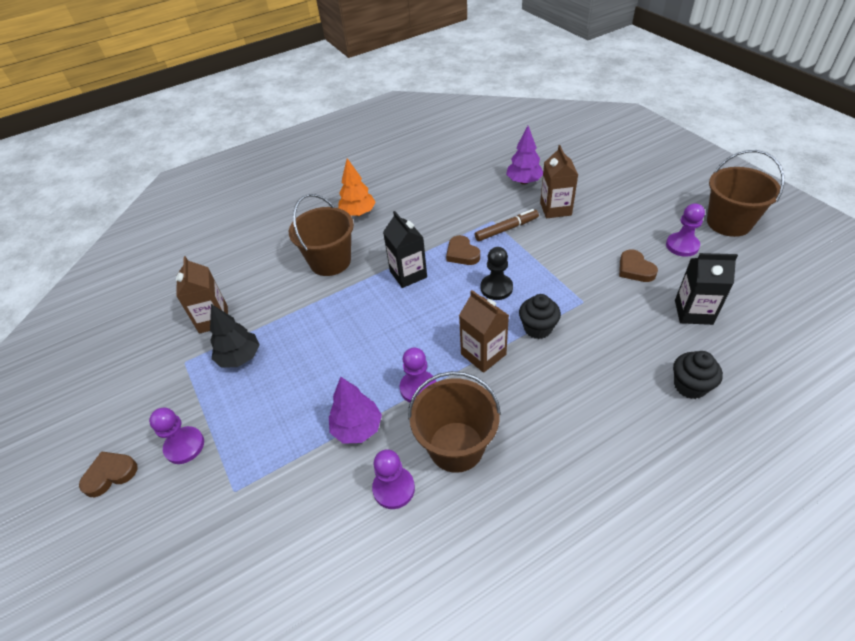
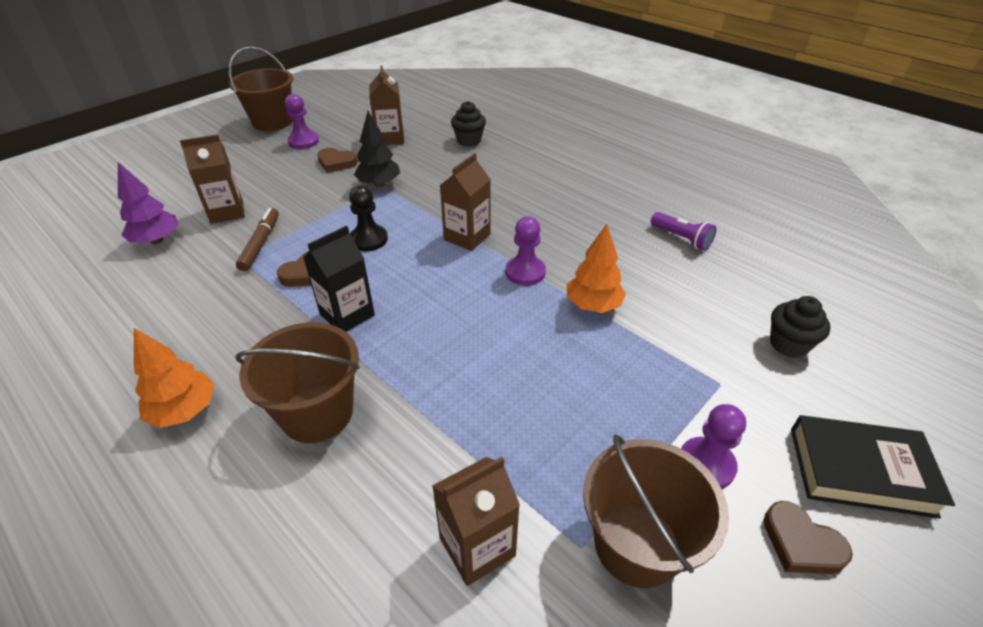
camera: 110 degrees left, 5 degrees down
black tree [210,304,260,368] -> black tree moved to [354,111,400,187]
purple tree [329,377,382,444] -> orange tree [567,224,626,313]
purple pawn [372,449,415,509] -> none
brown bucket [408,371,501,473] -> brown bucket moved to [583,434,729,588]
brown marker [475,209,539,241] -> brown marker turned 45 degrees clockwise [236,208,279,271]
black cupcake [519,294,561,339] -> black cupcake moved to [770,296,831,358]
brown heart [619,250,658,282] -> brown heart turned 60 degrees clockwise [317,148,358,173]
black carton [675,253,738,325] -> brown carton [369,65,404,145]
none -> purple flashlight [651,212,716,251]
none -> black book [791,415,955,519]

